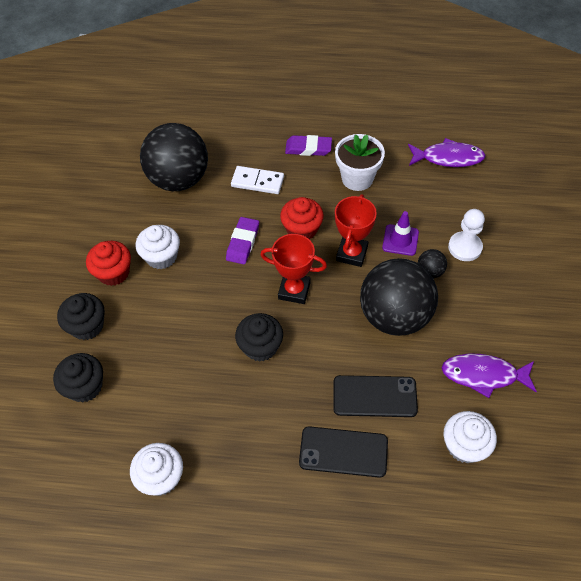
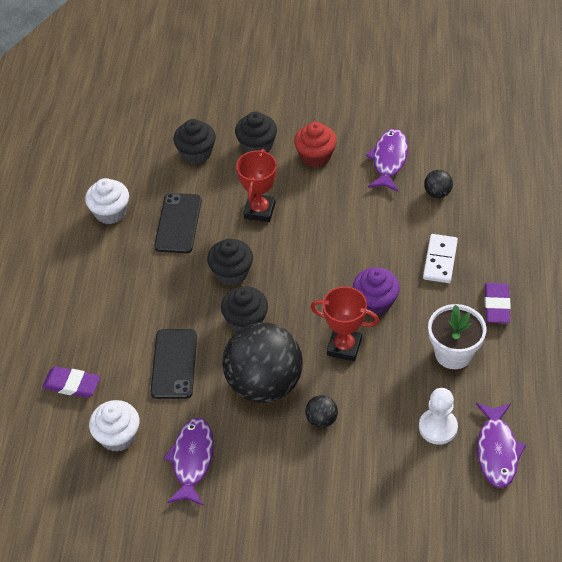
camera: 90 degrees right, 5 degrees down
white cupcake [136,225,180,269] -> none
black ball [140,123,208,191] -> black ball [424,170,453,198], size x0.40
purple eraser [226,217,259,264] -> purple eraser moved to [42,366,100,398]
red trophy [260,234,327,304] -> red trophy moved to [236,149,277,222]
red cupcake [280,197,324,240] -> purple cupcake [353,267,400,315]
black phone [299,426,388,478] -> black phone moved to [154,193,202,253]
purple traffic cone [382,211,419,256] -> none
white pawn [448,209,485,261] -> white pawn moved to [419,388,458,445]
none -> black cupcake [221,286,268,332]
none -> purple fish [366,129,408,192]

